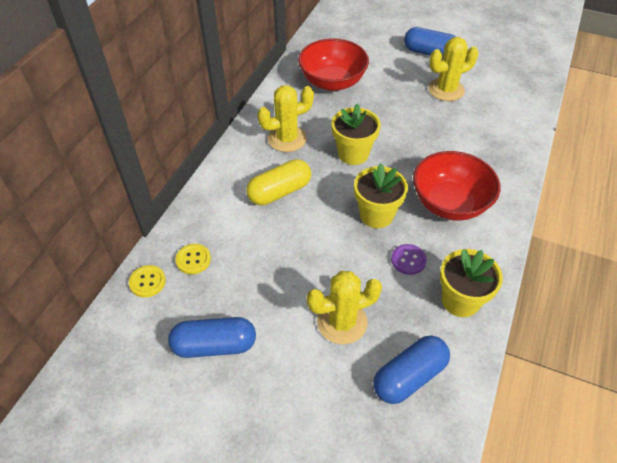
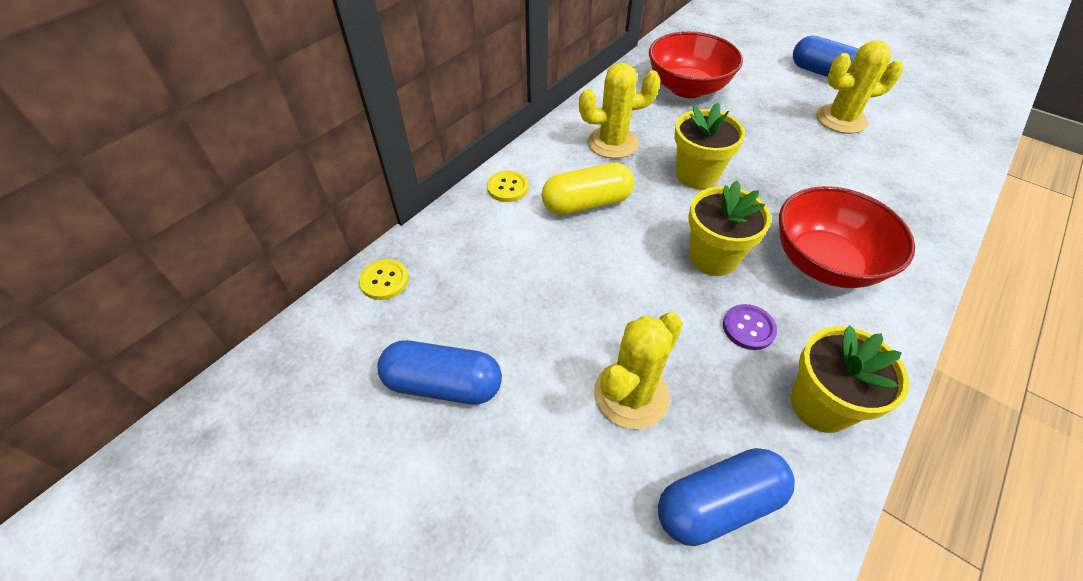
camera: 15 degrees right, 0 degrees up
yellow button [175,244,211,274] -> yellow button moved to [487,171,529,202]
yellow cactus [307,271,382,344] -> yellow cactus turned 45 degrees counterclockwise [594,312,683,429]

